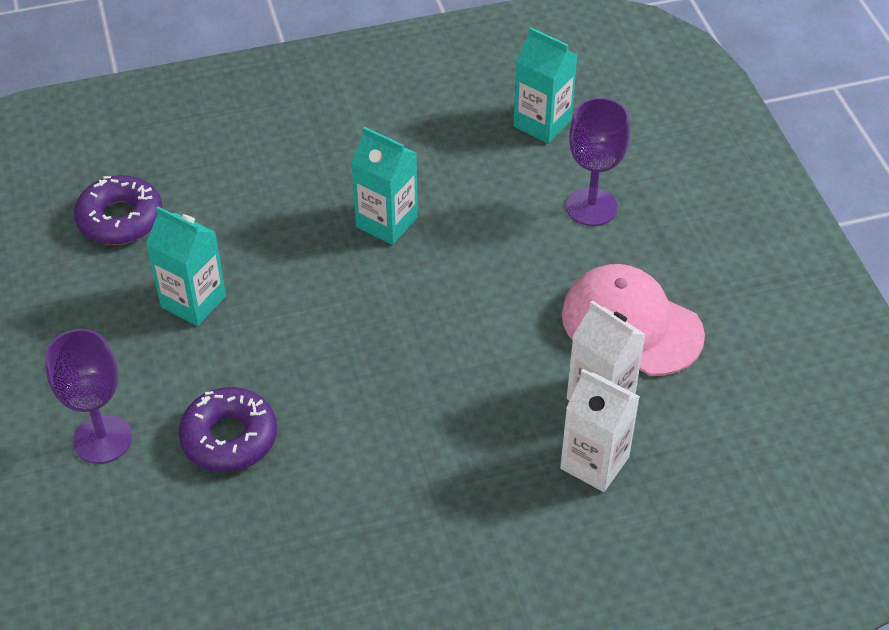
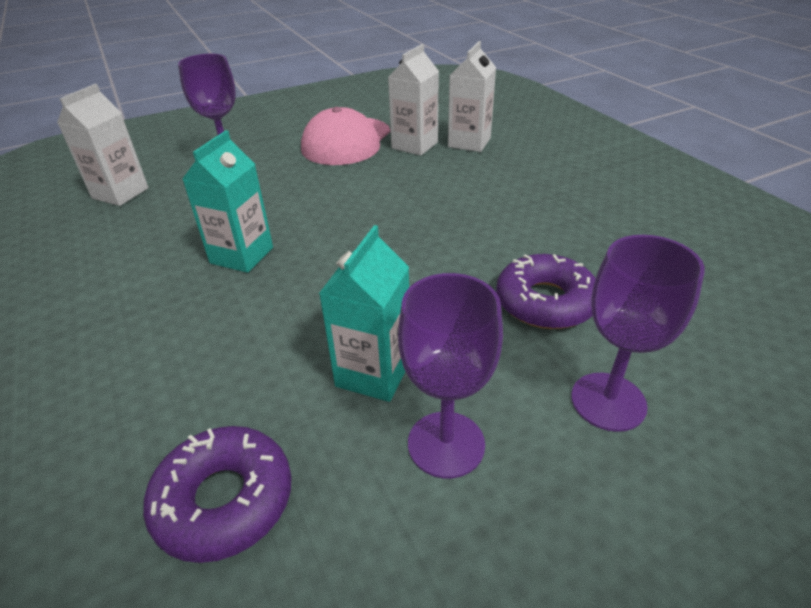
camera: 100 degrees left, 10 degrees down
turquoise carton [514,27,577,143] -> white carton [57,84,149,206]
none -> purple goblet [398,273,503,478]

